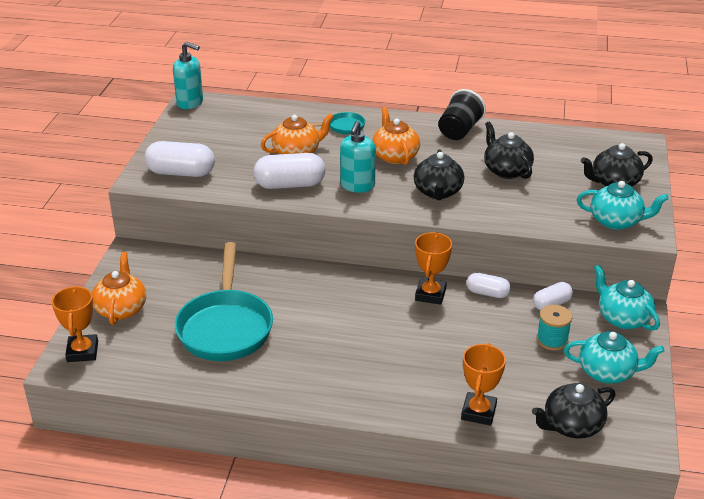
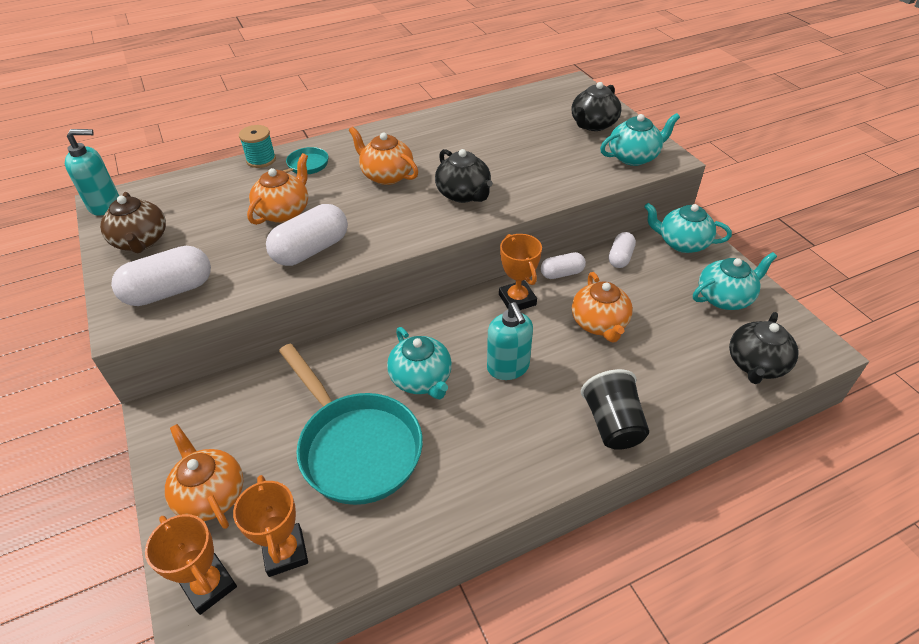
camera: 35 degrees left, 10 degrees up
turquoise soap dispenser [340,121,376,193] -> turquoise soap dispenser moved to [487,302,533,380]
black cup [438,89,486,140] -> black cup moved to [581,369,649,450]
orange trophy [461,343,506,426] -> orange trophy moved to [233,475,308,577]
black teapot [484,121,534,179] -> none
turquoise spool [536,305,572,350] -> turquoise spool moved to [239,125,276,168]
none -> brown teapot [100,192,166,254]
none -> turquoise teapot [387,327,452,399]
none -> orange teapot [572,272,633,342]

